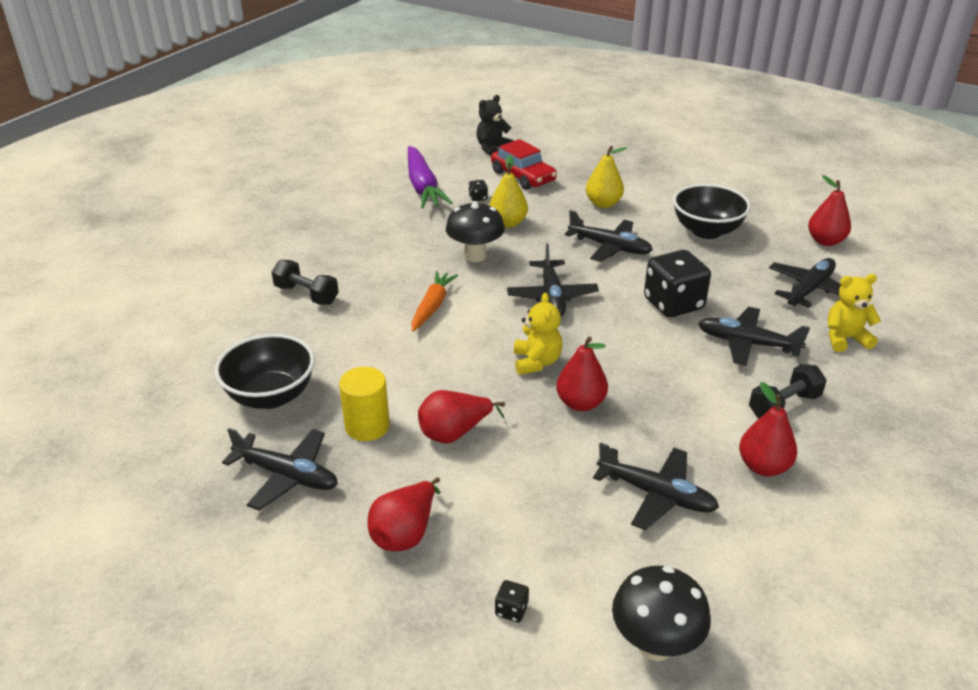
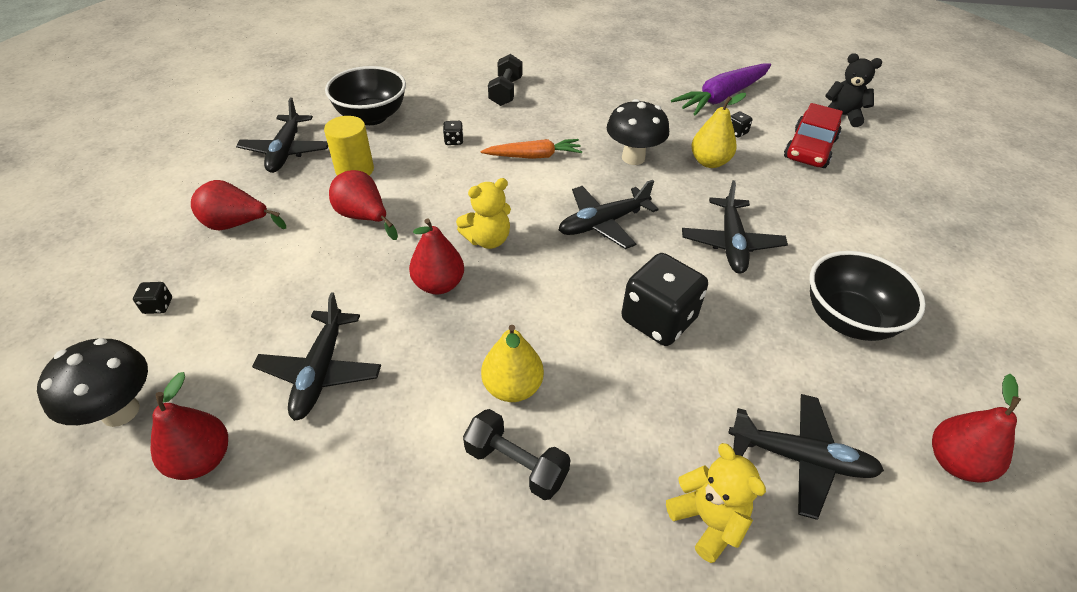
camera: 65 degrees right, 10 degrees up
yellow pear [586,146,627,208] -> yellow pear moved to [481,325,544,402]
black plane [698,307,810,366] -> none
red pear [739,382,797,476] -> red pear moved to [151,372,228,480]
none -> black dice [443,121,463,145]

